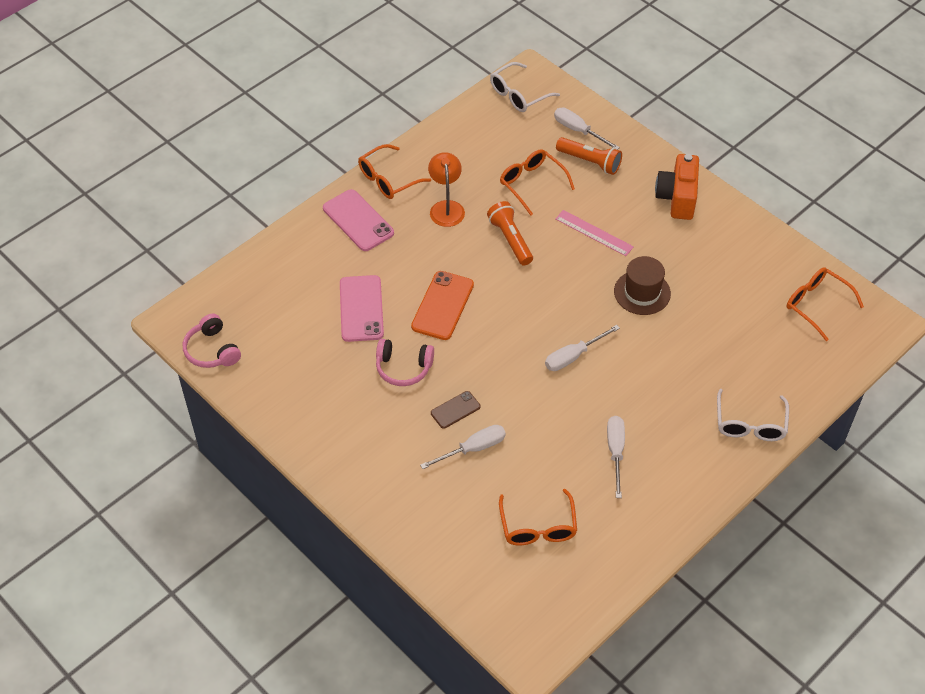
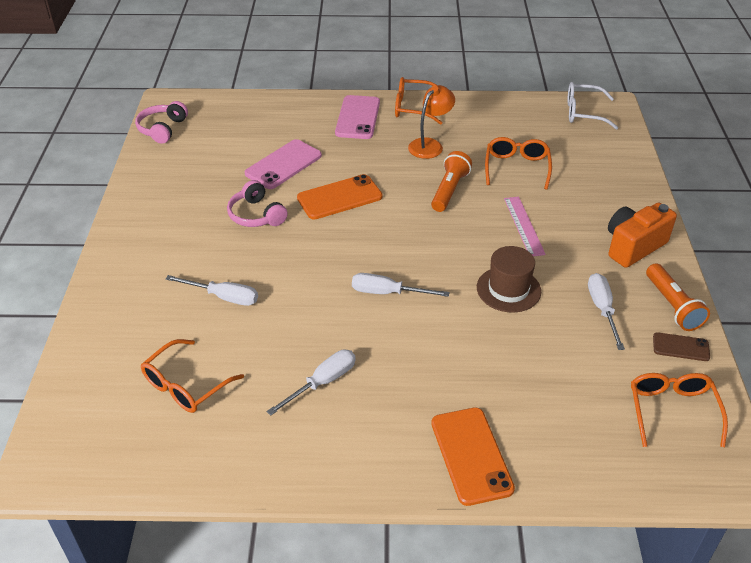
camera: 45 degrees right, 10 degrees down
brown phone [431,391,480,429] -> brown phone moved to [653,332,710,361]
white screwdriver [554,108,620,150] -> white screwdriver moved to [588,273,625,350]
orange flashlight [556,137,622,175] -> orange flashlight moved to [646,263,710,331]
white glasses [717,389,789,441] -> orange phone [431,407,515,506]

